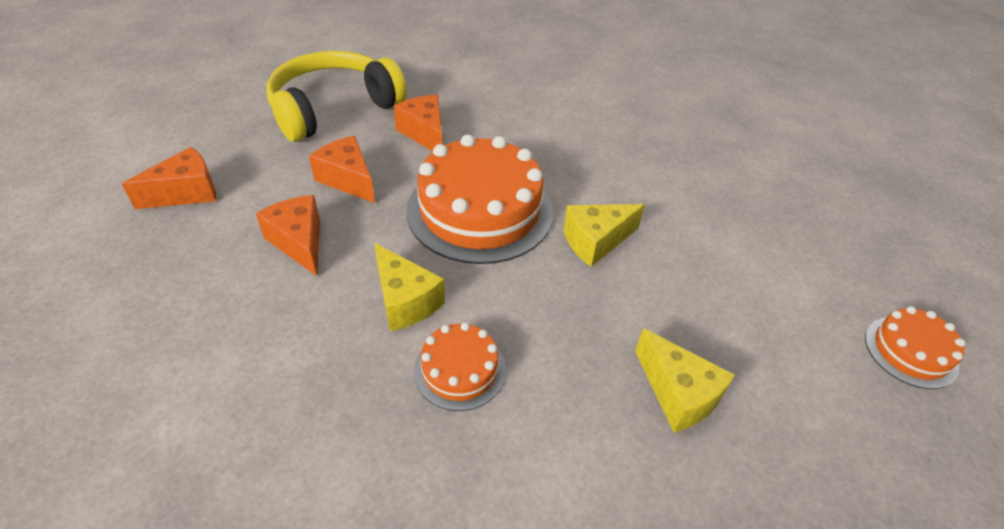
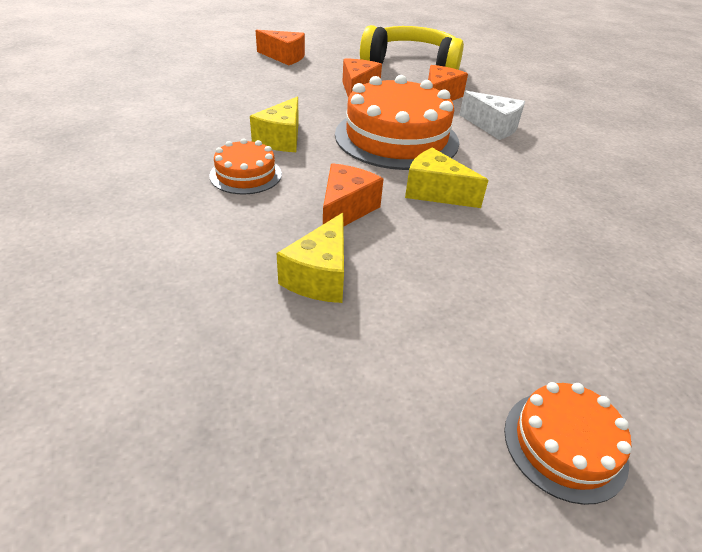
camera: 55 degrees right, 5 degrees down
orange cheese [256,195,320,276] -> orange cheese moved to [323,163,383,227]
none -> white cheese [460,91,525,140]

